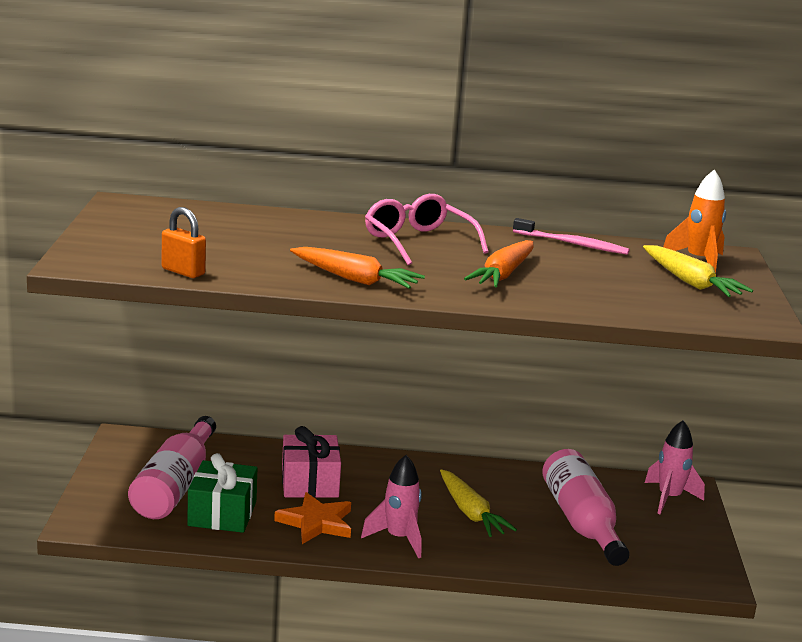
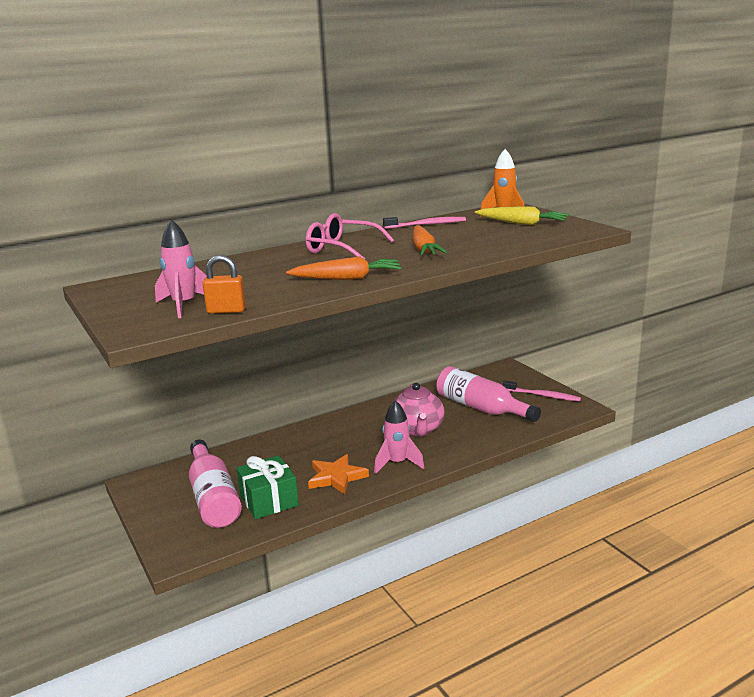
camera: 30 degrees left, 0 degrees up
pink gift [282,426,341,498] -> none
yellow carrot [440,469,517,537] -> pink teapot [391,383,445,437]
pink rocket [645,420,705,514] -> pink rocket moved to [155,219,207,318]
none -> pink toothbrush [503,381,581,402]

